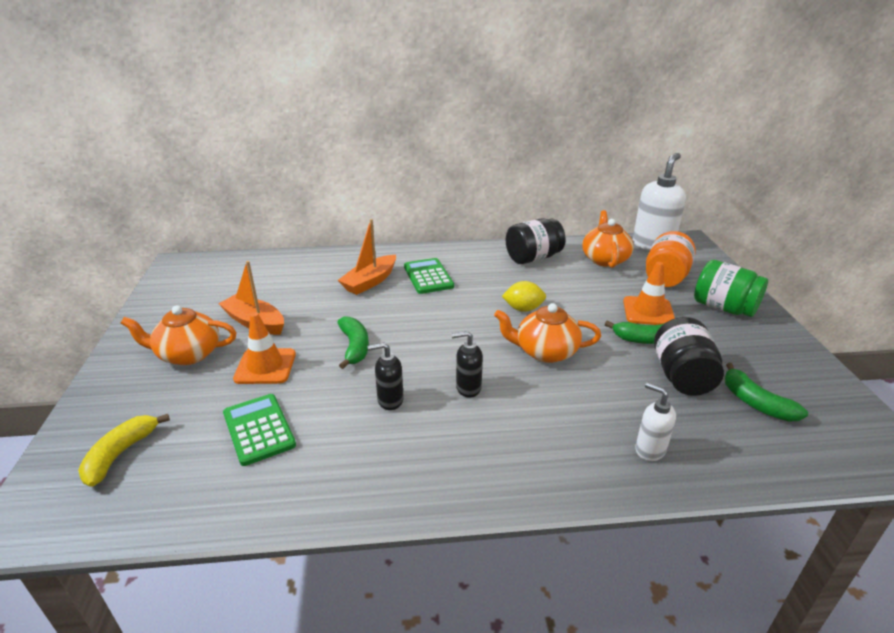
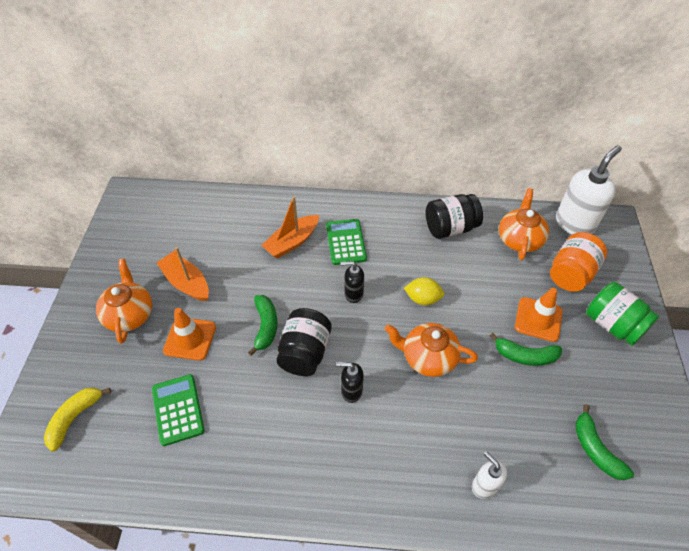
camera: 10 degrees right, 20 degrees up
orange teapot [121,305,236,365] -> orange teapot turned 75 degrees clockwise [96,259,152,344]
black soap dispenser [367,342,404,410] -> black soap dispenser moved to [341,261,364,303]
black jar [654,317,724,396] -> black jar moved to [276,308,332,376]

